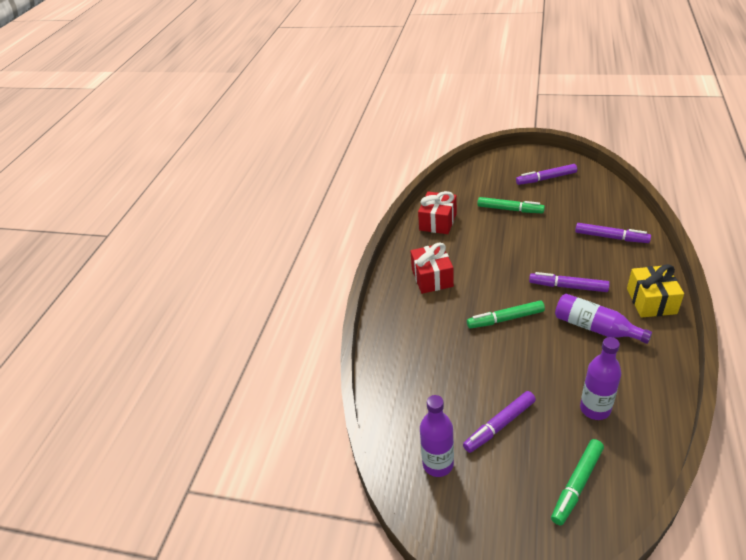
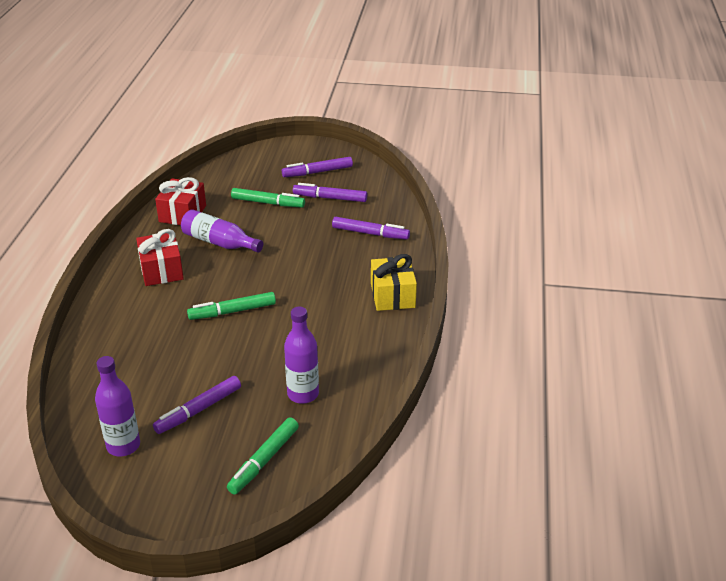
camera: 10 degrees left, 5 degrees down
purple marker [529,272,610,292] -> purple marker moved to [293,183,367,202]
purple bottle [555,294,652,344] -> purple bottle moved to [181,209,263,252]

